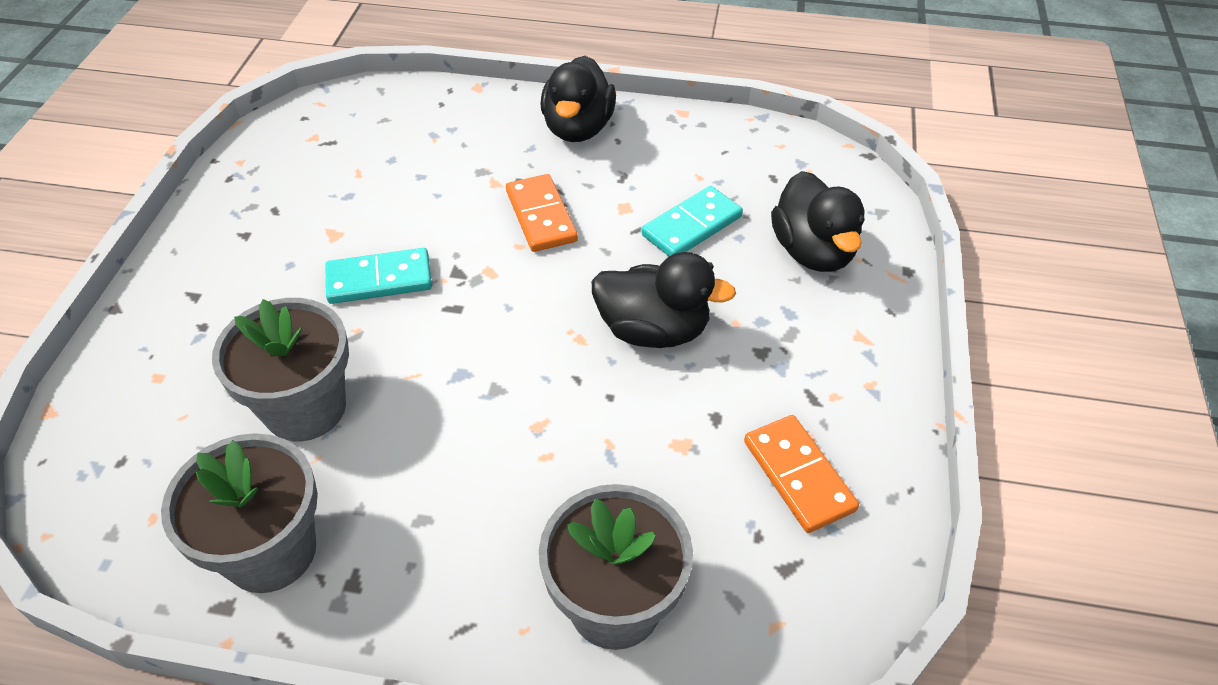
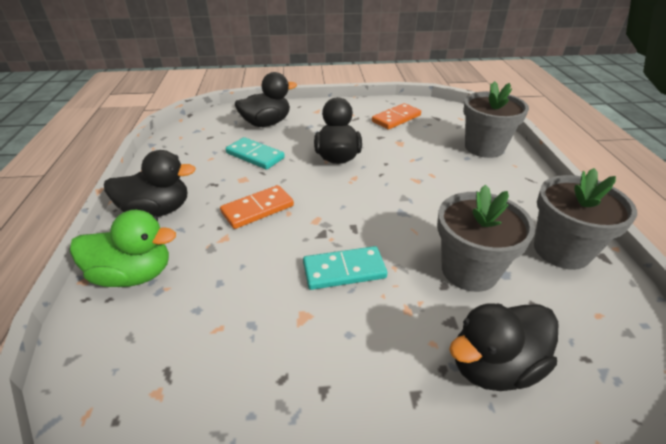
camera: 105 degrees left, 10 degrees down
turquoise domino [325,248,432,304] -> turquoise domino turned 75 degrees counterclockwise [303,246,387,290]
none -> green duck [70,210,176,287]
none -> black duck [449,303,558,391]

